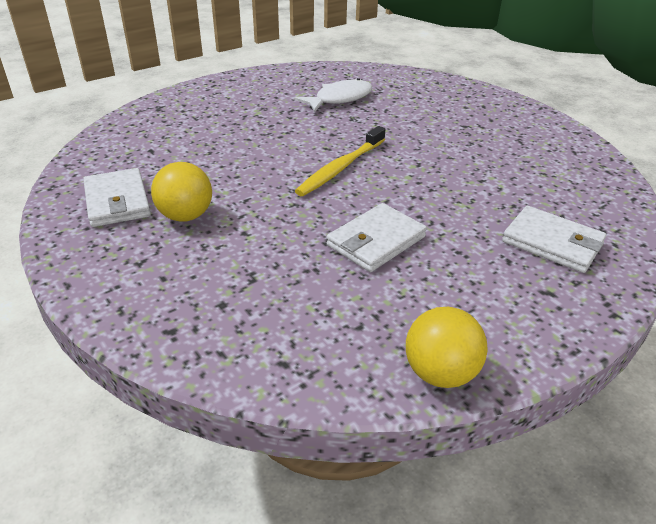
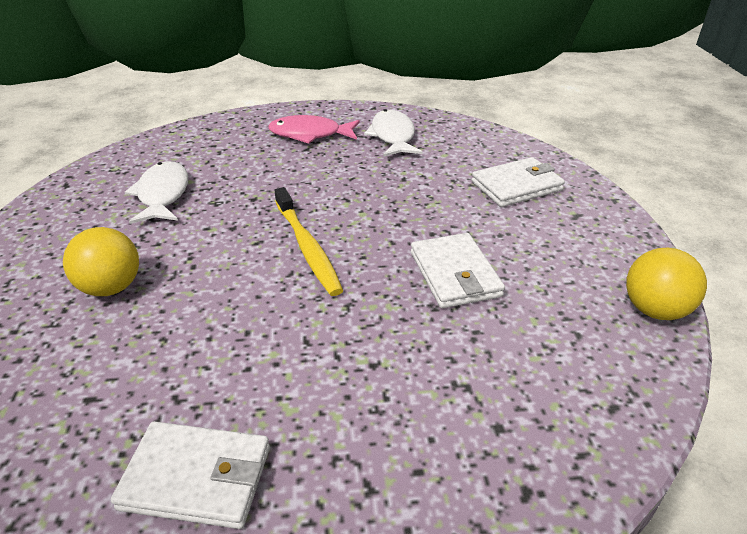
camera: 60 degrees left, 0 degrees up
yellow ball [151,162,212,221] -> yellow ball moved to [63,227,139,296]
none -> pink fish [268,115,360,144]
none -> white fish [364,109,423,157]

